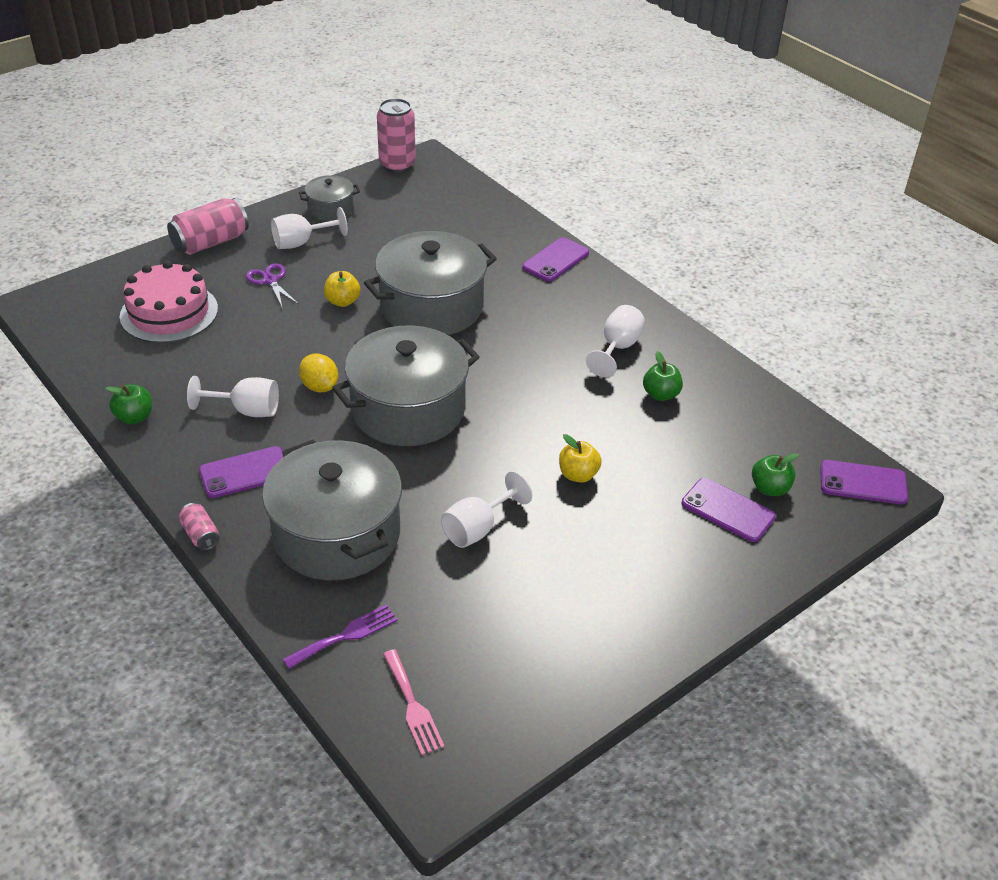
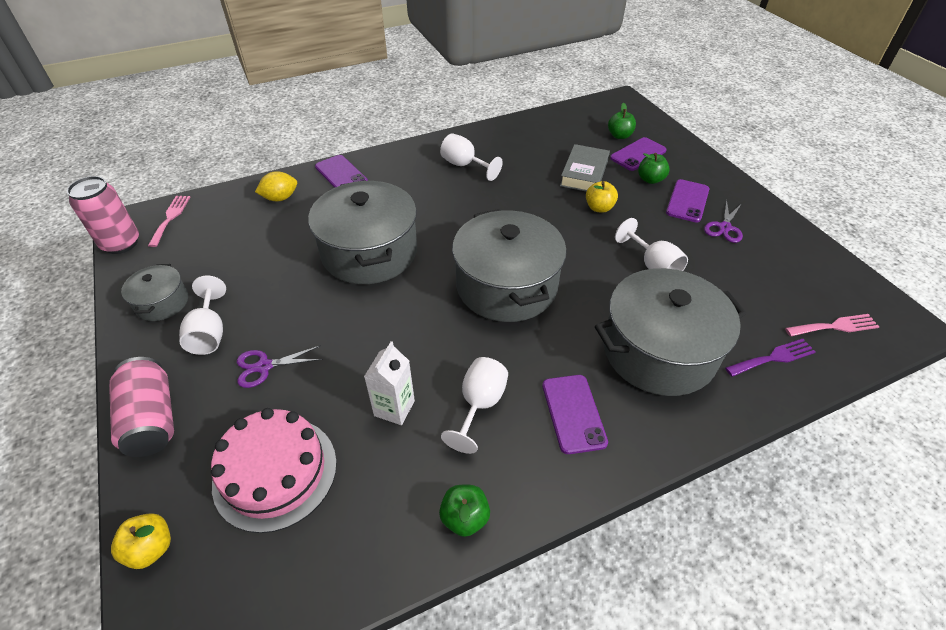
camera: 75 degrees left, 5 degrees up
pink can [178,503,219,551] -> none
purple fork [283,605,398,669] -> purple fork turned 90 degrees clockwise [725,339,816,377]
yellow lemon [299,353,338,392] -> yellow lemon moved to [255,171,297,201]
yellow apple [324,271,360,307] -> yellow apple moved to [111,513,171,569]
green apple [643,351,683,401] -> green apple moved to [638,153,670,184]
purple phone [820,460,908,504] -> purple phone moved to [666,179,709,223]
none -> pink fork [148,196,191,247]
none -> white carton [364,341,415,425]
none -> grey book [560,144,610,192]
none -> purple scissors [704,199,743,243]

